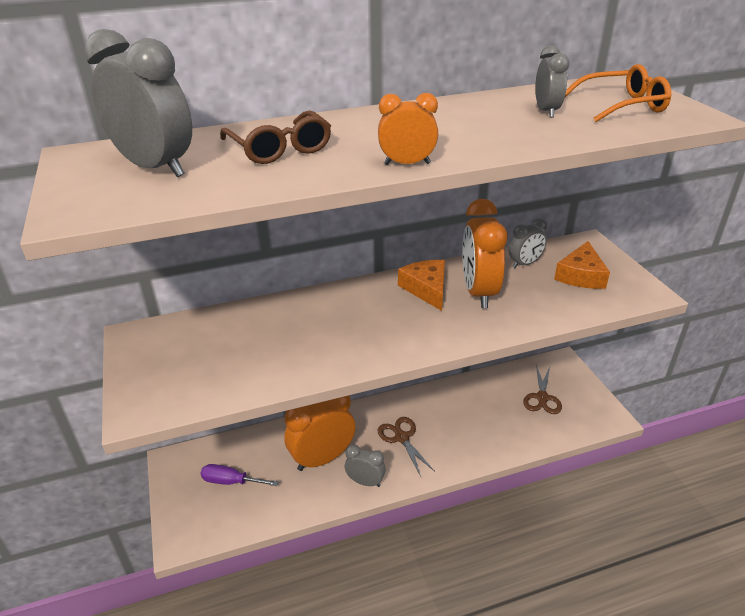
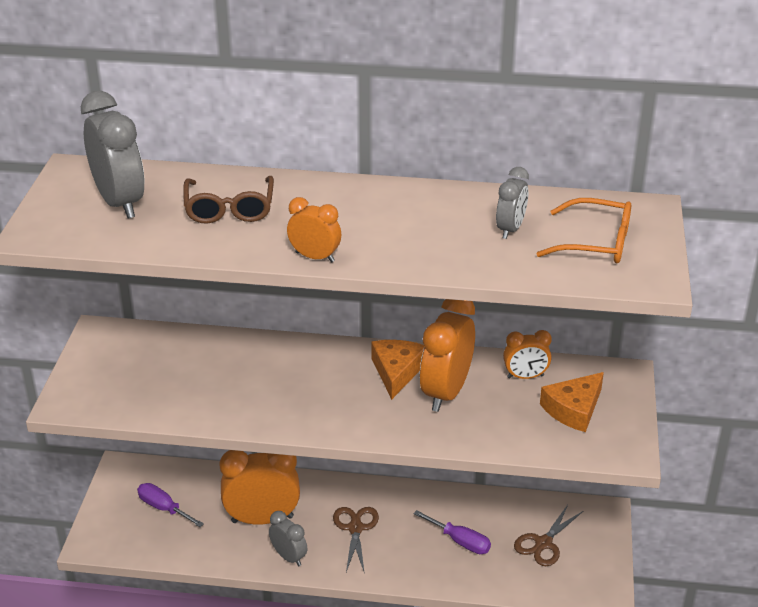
camera: 25 degrees right, 0 degrees up
grey clock [509,218,547,268] -> orange clock [503,330,552,379]
none -> purple screwdriver [413,510,491,554]

